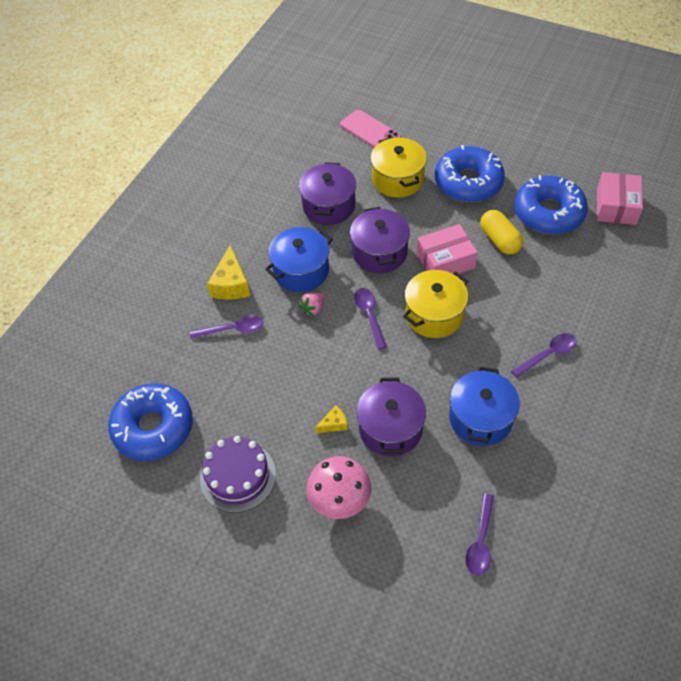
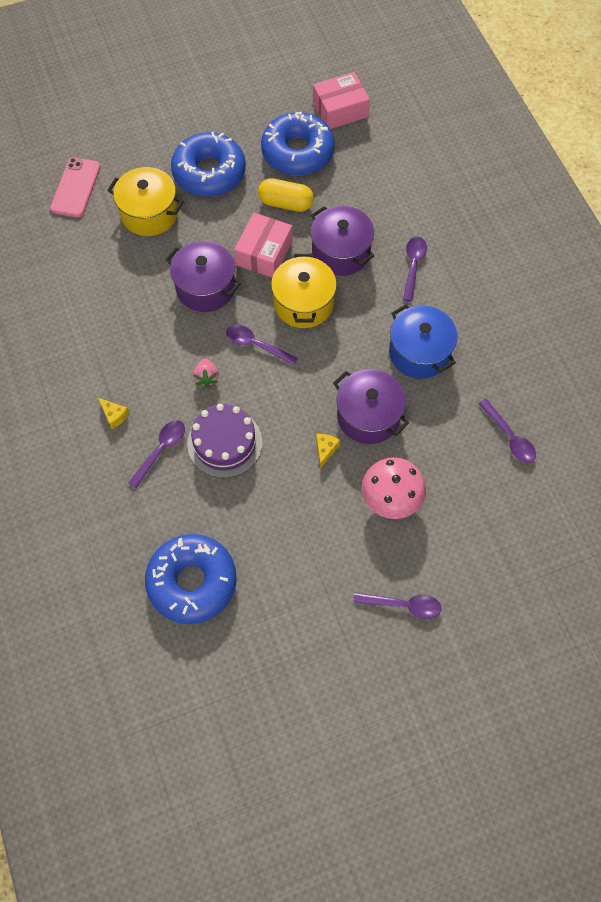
camera: 50 degrees left, 10 degrees up
purple cake [200,436,276,513] -> purple cake moved to [187,404,262,478]
yellow cheese [207,245,250,300] -> yellow cheese [98,398,129,429], size x0.54
blue pot [265,227,333,292] -> none
purple pot [299,162,356,225] -> purple pot moved to [311,206,374,276]
pink phone [340,110,401,148] -> pink phone turned 75 degrees counterclockwise [50,158,101,218]
pink box [597,172,643,225] -> pink box turned 75 degrees counterclockwise [313,72,370,129]
none -> purple spoon [353,593,442,619]

